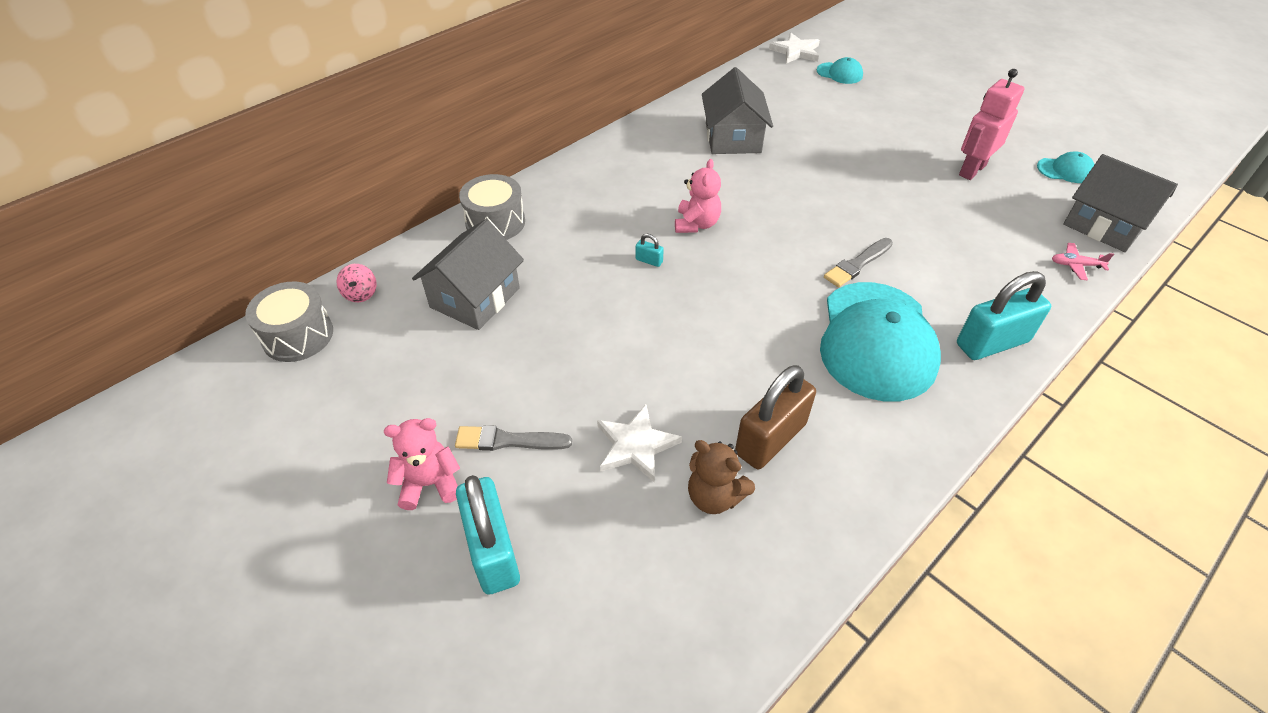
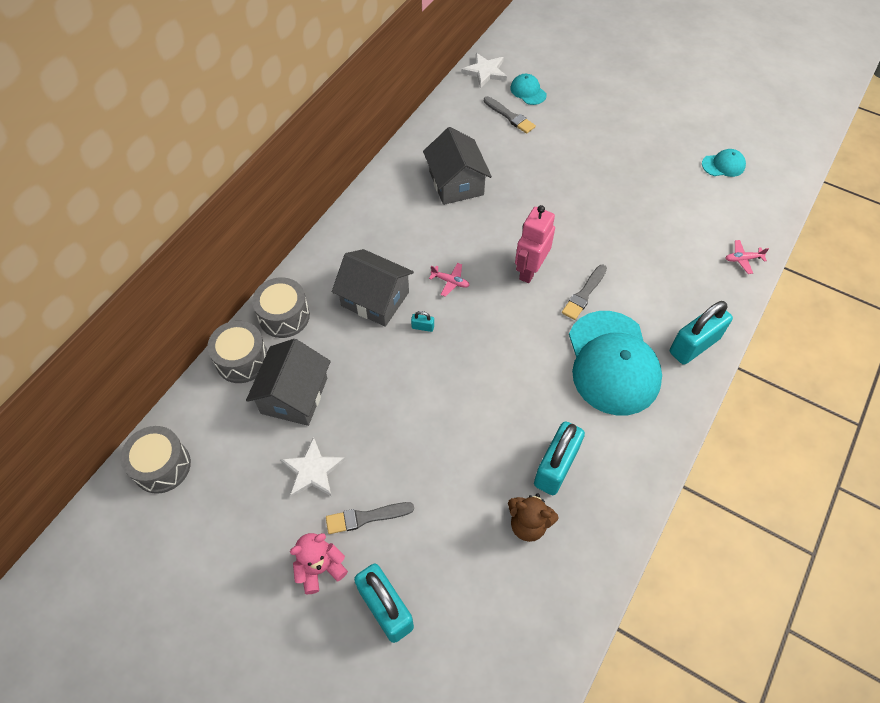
camera: 15 degrees left, 10 degrees up
pink spinning top [337,264,376,302] -> none
white star [597,404,682,483] -> white star moved to [280,437,345,498]
pink teddy bear [675,159,721,233] -> pink plane [429,263,470,297]
brown padlock [735,365,816,469] -> turquoise padlock [534,421,585,495]
turquoise cap [817,57,863,84] -> turquoise cap turned 135 degrees counterclockwise [510,74,547,105]
pink robot [959,69,1024,180] -> pink robot moved to [515,205,555,283]
grey house [1064,154,1178,252] -> grey house moved to [332,249,414,327]
none -> grey drum [207,321,268,383]
none -> grey brush [484,96,536,134]

